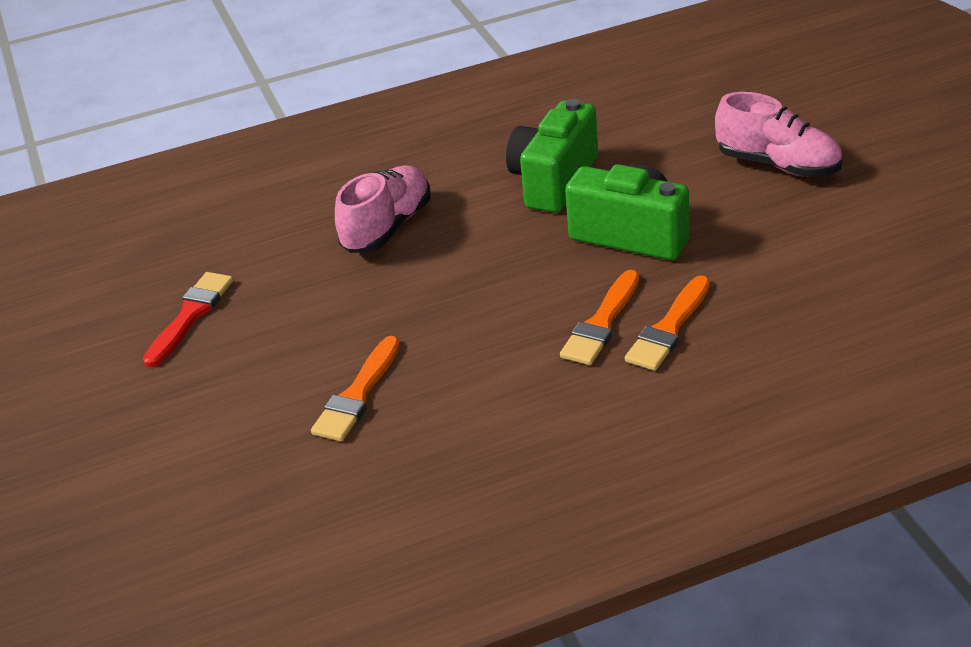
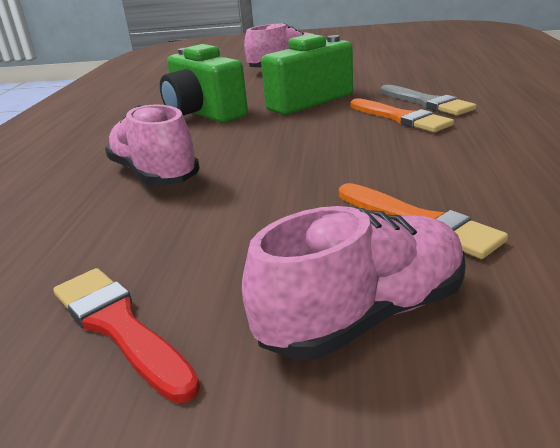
camera: 65 degrees left, 10 degrees down
orange brush [625,275,710,371] -> grey brush [380,85,477,116]
none -> pink shoe [242,206,466,360]

